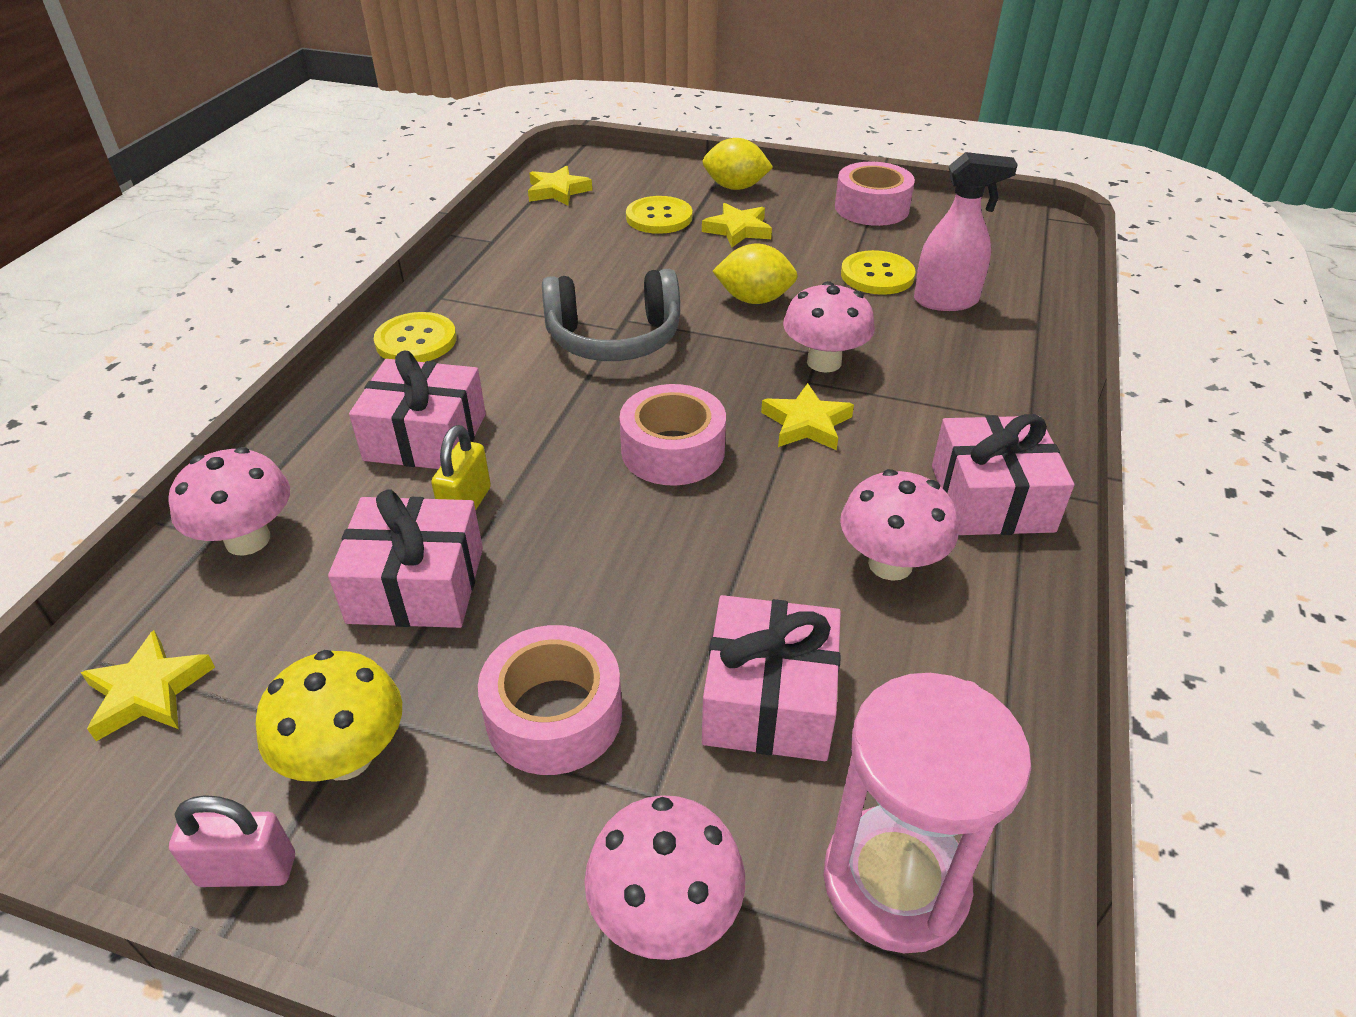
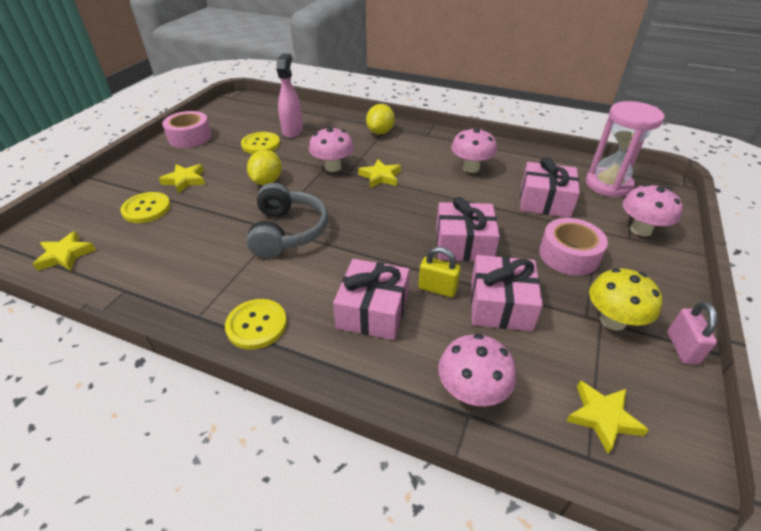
camera: 85 degrees left, 0 degrees up
pink tape [619,384,726,486] -> none
yellow lemon [702,138,773,190] -> yellow lemon moved to [366,104,395,134]
pink gift [932,414,1074,535] -> pink gift moved to [436,197,500,261]

